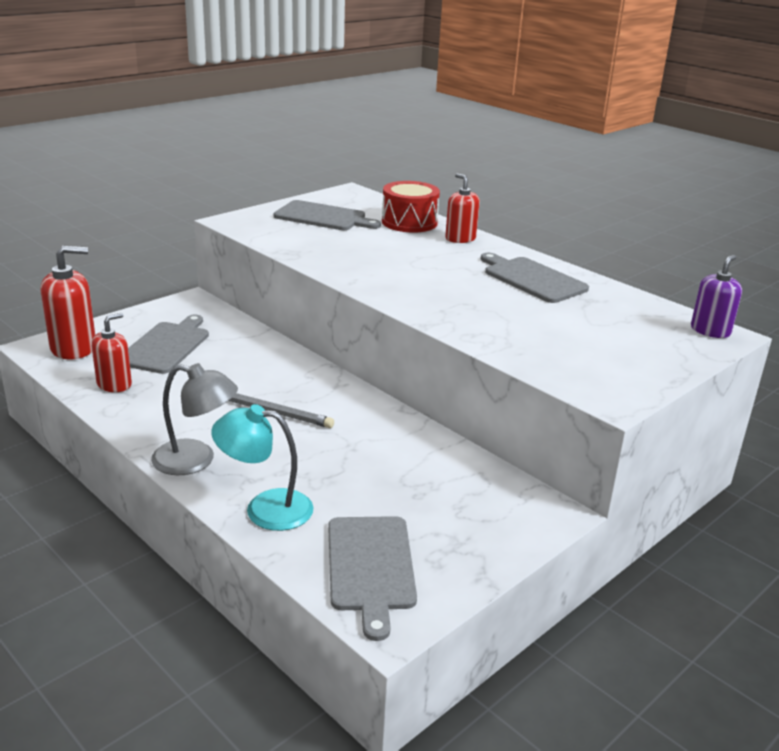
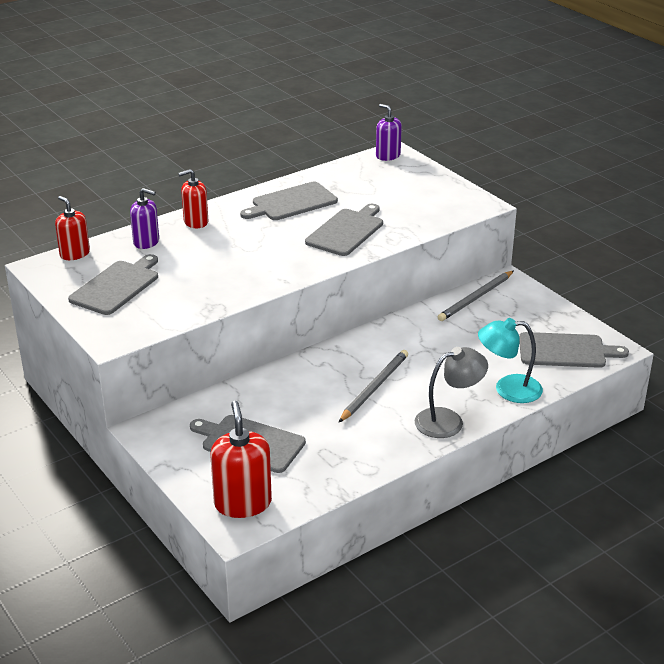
camera: 80 degrees left, 5 degrees up
red soap dispenser [91,313,132,392] -> red soap dispenser moved to [55,196,90,260]
grey lamp [151,363,238,475] -> grey lamp turned 45 degrees clockwise [415,347,488,438]
turquoise lamp [211,404,314,531] -> turquoise lamp turned 75 degrees clockwise [478,318,543,403]
red drum [382,181,440,233] -> purple soap dispenser [130,188,159,249]
none -> grey cutting board [305,204,383,256]
none -> grey pencil [438,271,514,321]

